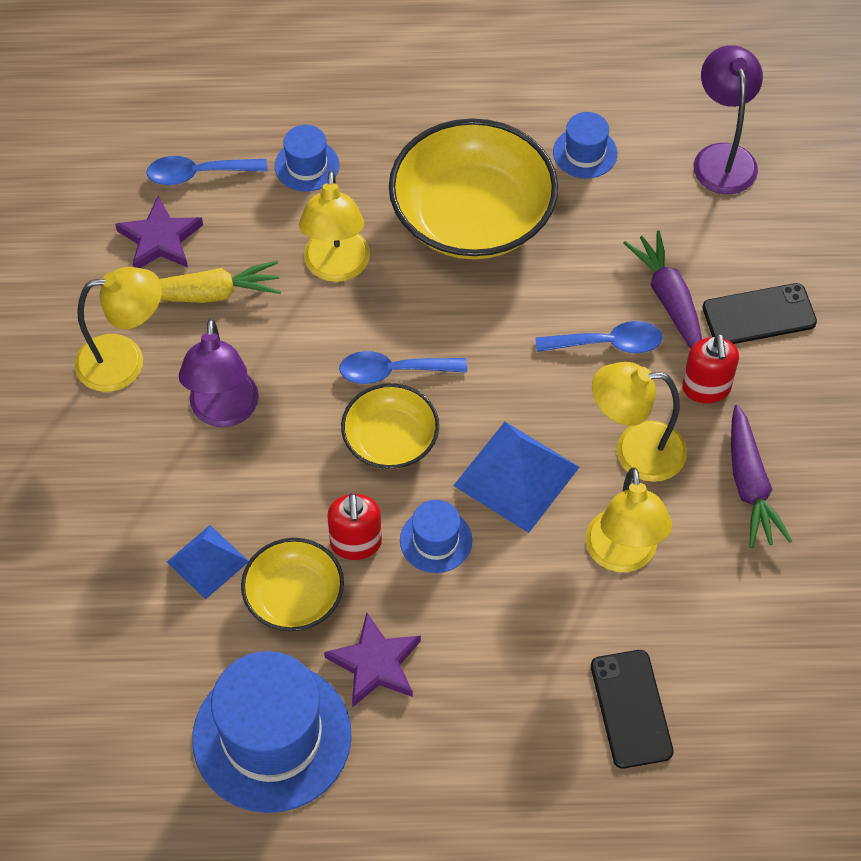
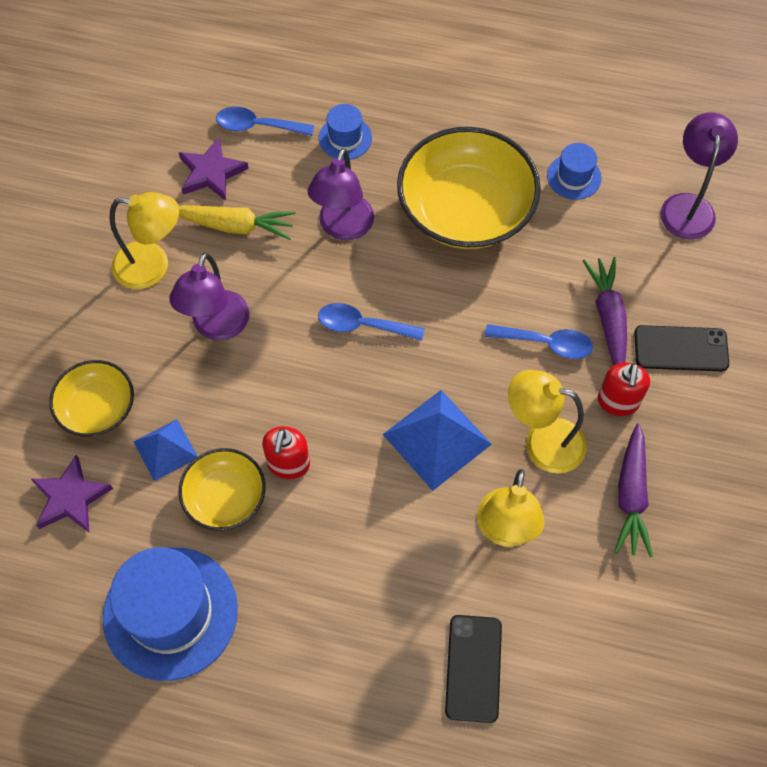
camera: 15 degrees right, 5 degrees up
yellow lamp [299,170,370,282] -> purple lamp [308,148,374,240]
purple star [324,612,421,707] -> purple star moved to [31,455,113,532]
yellow bowl [341,383,439,469] -> yellow bowl moved to [49,360,134,437]
blue hat [400,500,472,573] -> none

